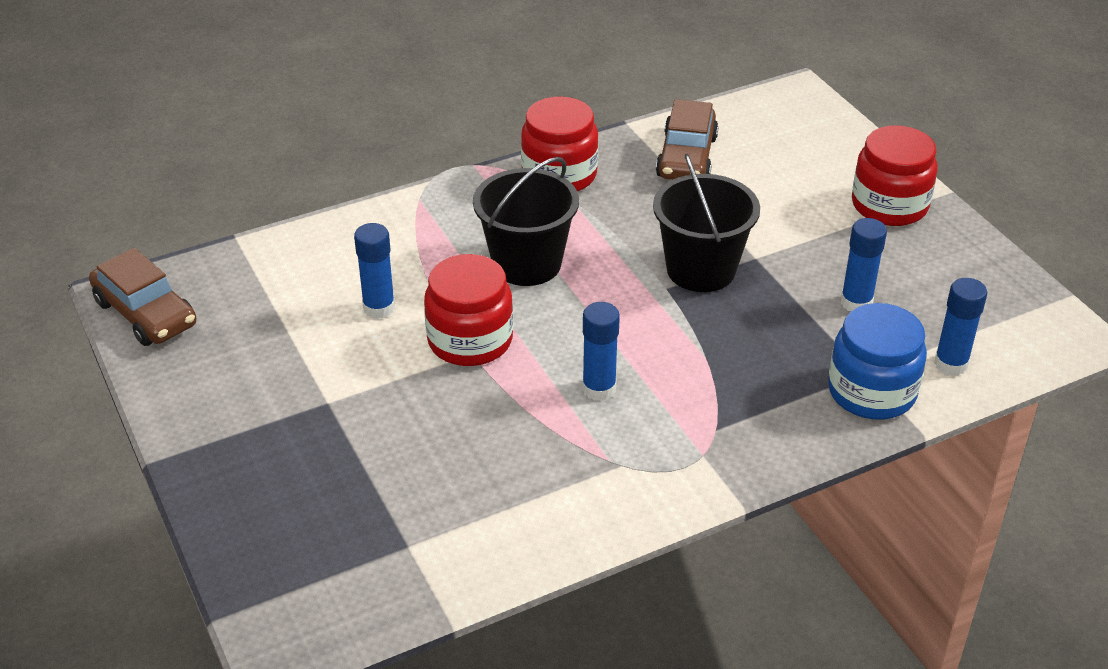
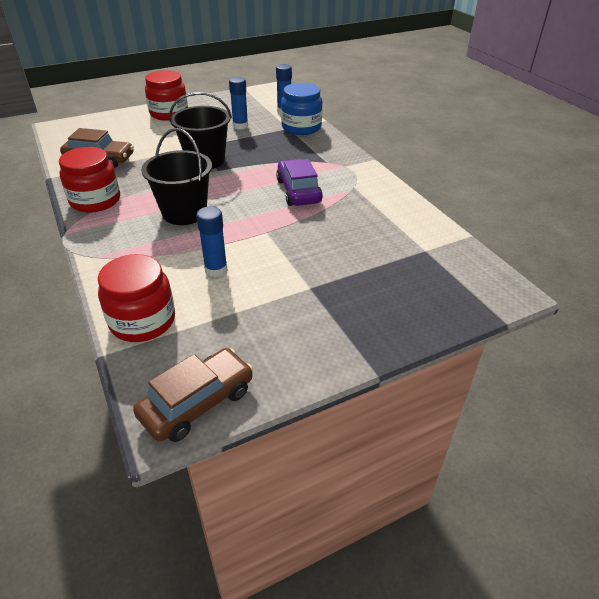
camera: 90 degrees left, 0 degrees up
red jar [424,254,513,366] -> red jar moved to [98,254,175,342]
blue glue stick [582,302,620,401] -> purple car [276,159,323,206]

